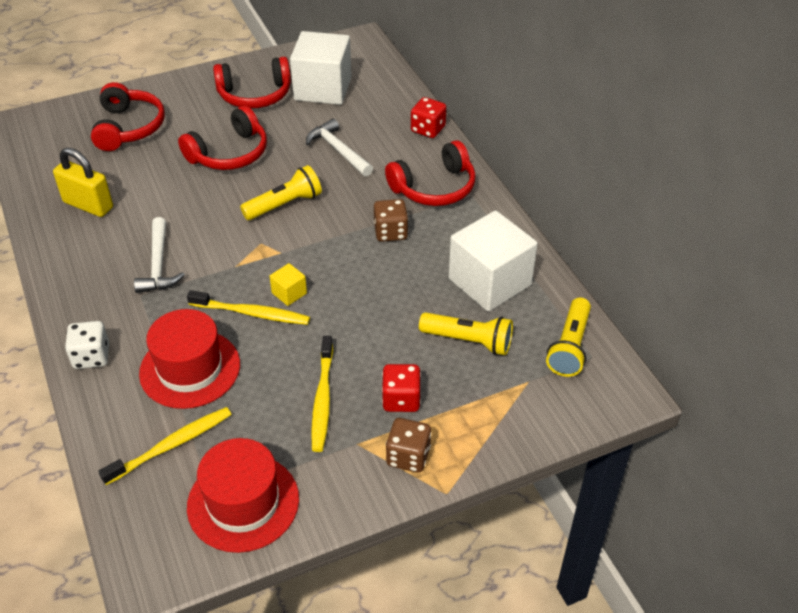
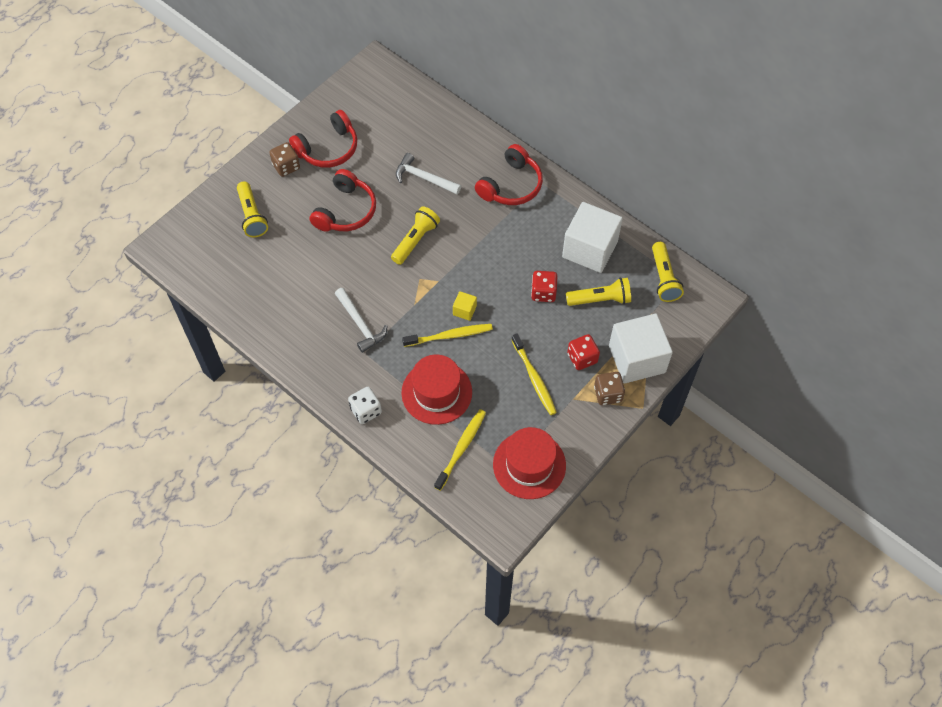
camera: 25 degrees left, 15 degrees up
yellow padlock [53,148,113,217] -> none
red headphones [91,82,165,151] -> yellow flashlight [237,181,268,237]
white cube [290,31,352,105] -> white cube moved to [609,314,673,383]
brown dice [374,199,408,242] -> brown dice moved to [269,142,300,177]
red dice [411,97,446,138] -> red dice moved to [531,271,557,302]

